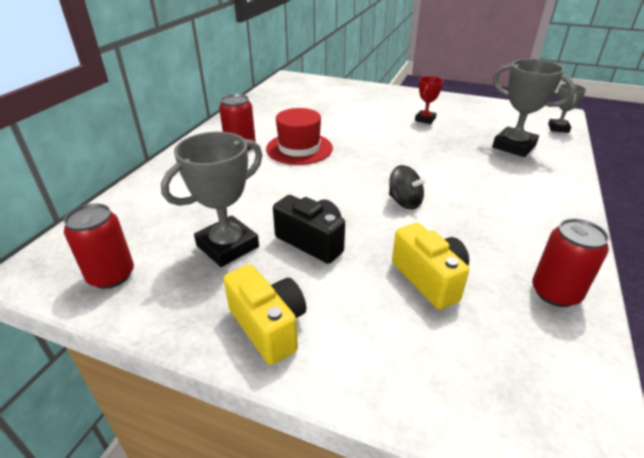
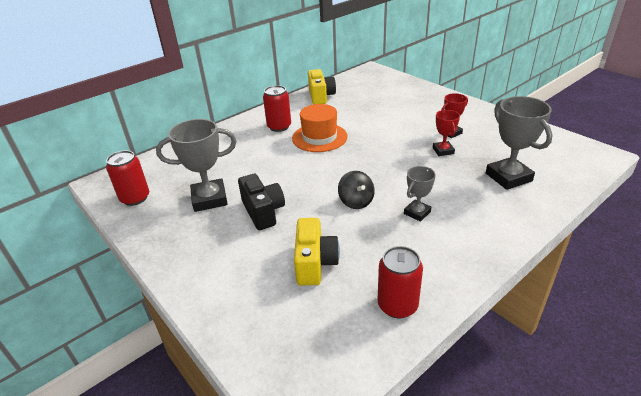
camera: 30 degrees right, 0 degrees up
yellow camera [223,265,306,365] -> yellow camera moved to [308,69,336,105]
red hat [266,108,333,165] -> orange hat [292,104,348,152]
grey trophy [548,84,586,133] -> grey trophy moved to [404,166,436,222]
none -> red trophy [433,110,460,156]

